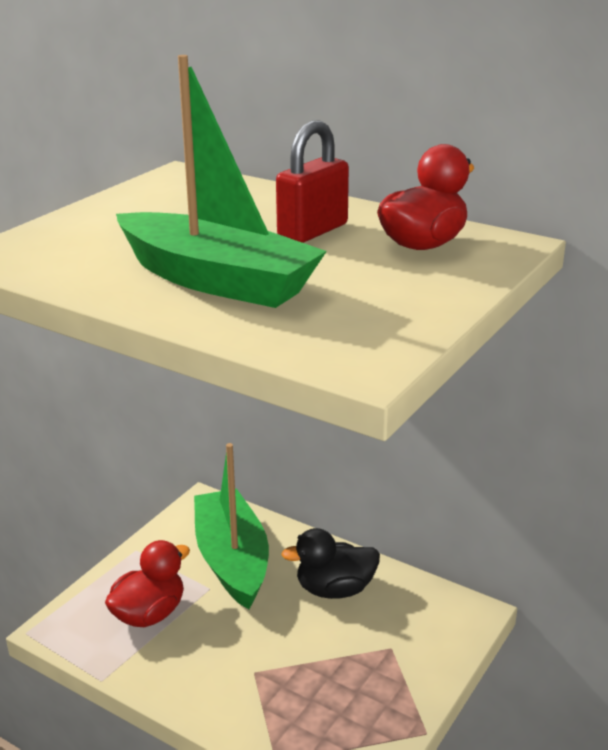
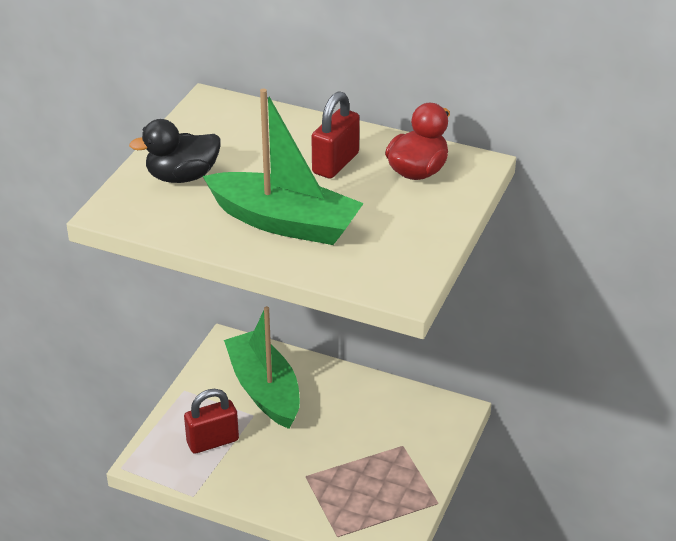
camera: 10 degrees left, 10 degrees up
red duck [105,540,190,627] -> red padlock [184,389,239,454]
black duck [281,528,380,599] -> black duck moved to [129,119,221,183]

